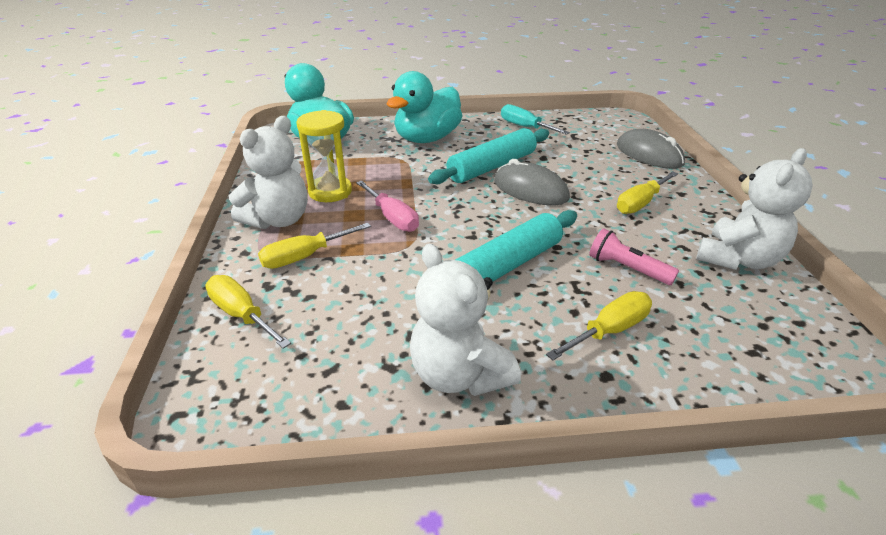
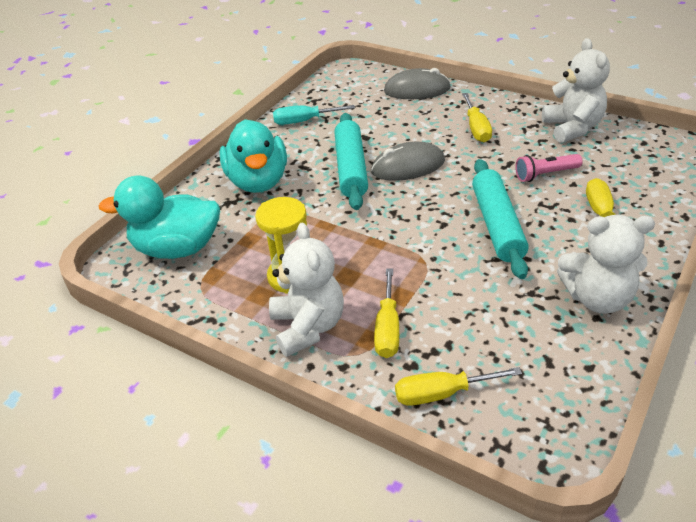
camera: 50 degrees left, 5 degrees up
pink screwdriver [356,181,419,232] -> none

